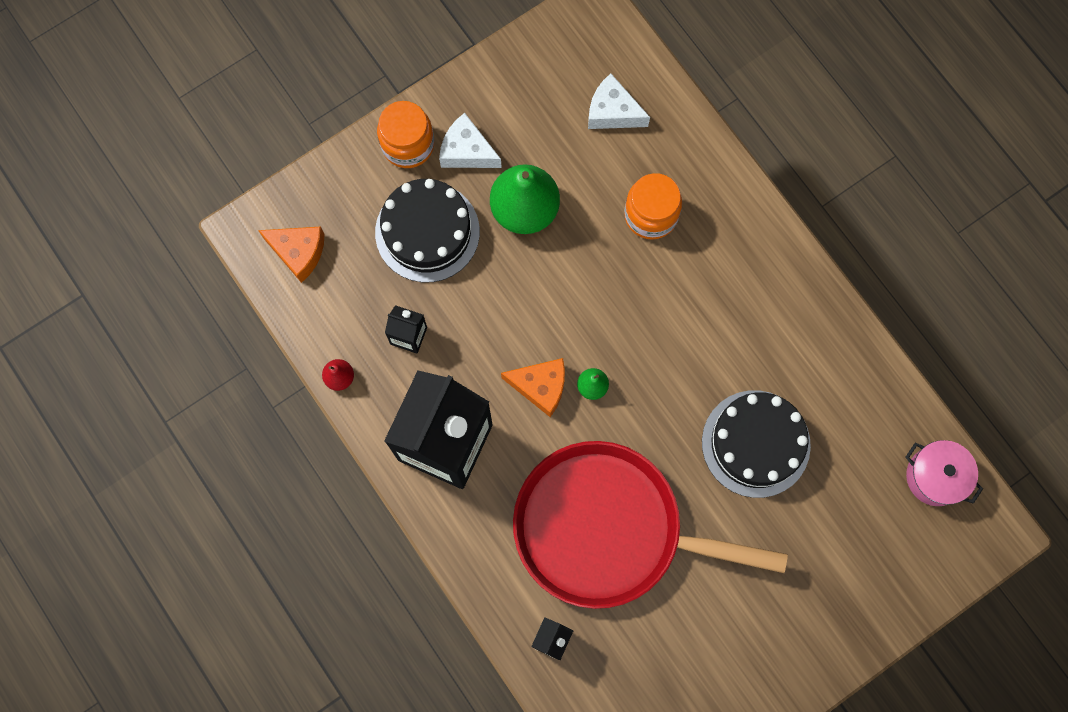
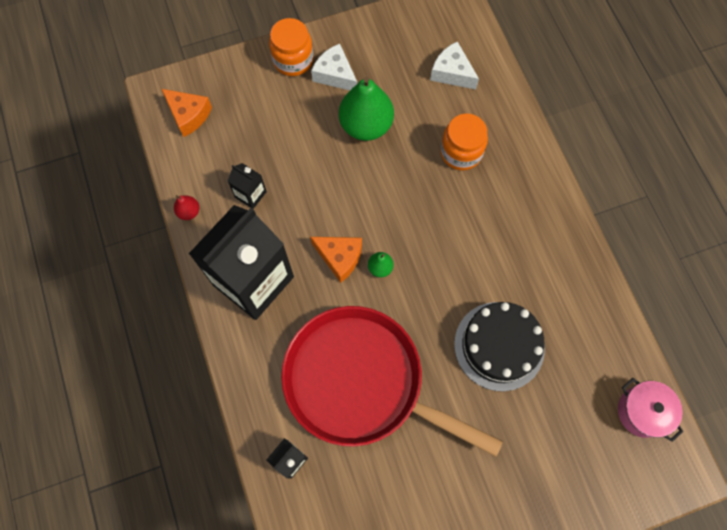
camera: 15 degrees right, 5 degrees down
black cake [375,179,480,282] -> none

